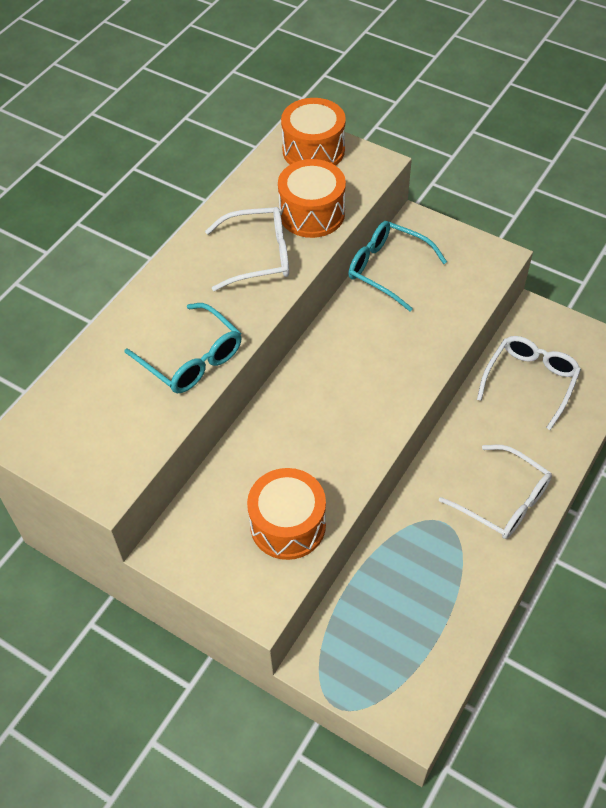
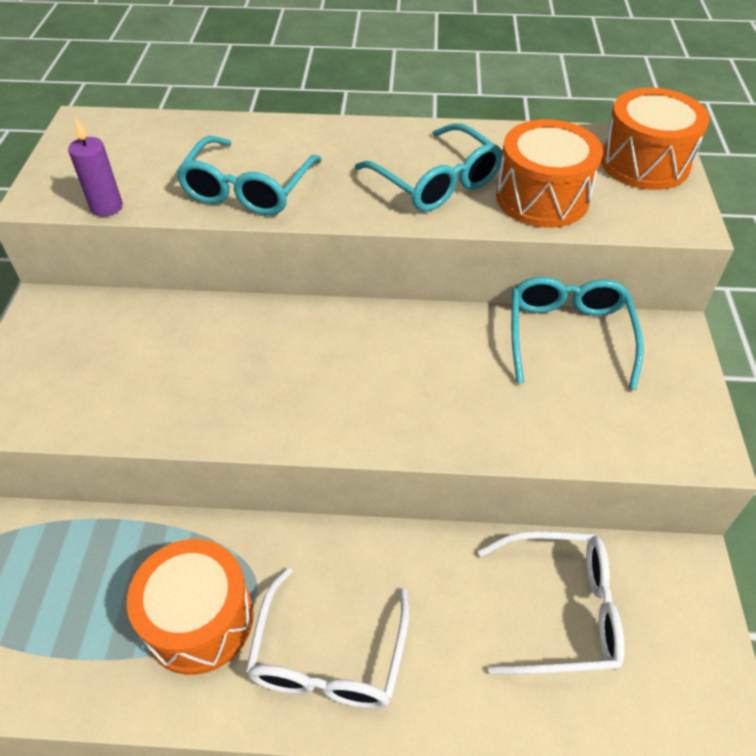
camera: 60 degrees right, 5 degrees down
white glasses [205,207,289,291] -> turquoise glasses [355,123,503,211]
orange drum [247,468,326,560] -> orange drum moved to [127,539,254,675]
none -> purple candle [68,119,123,217]

